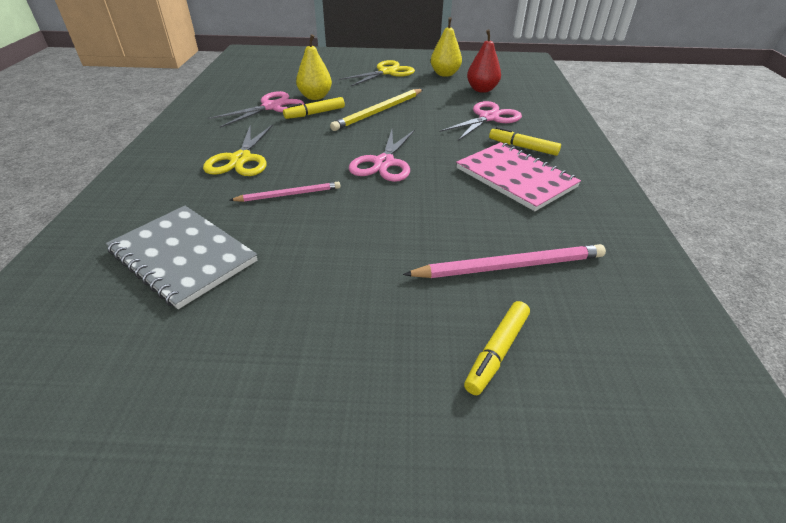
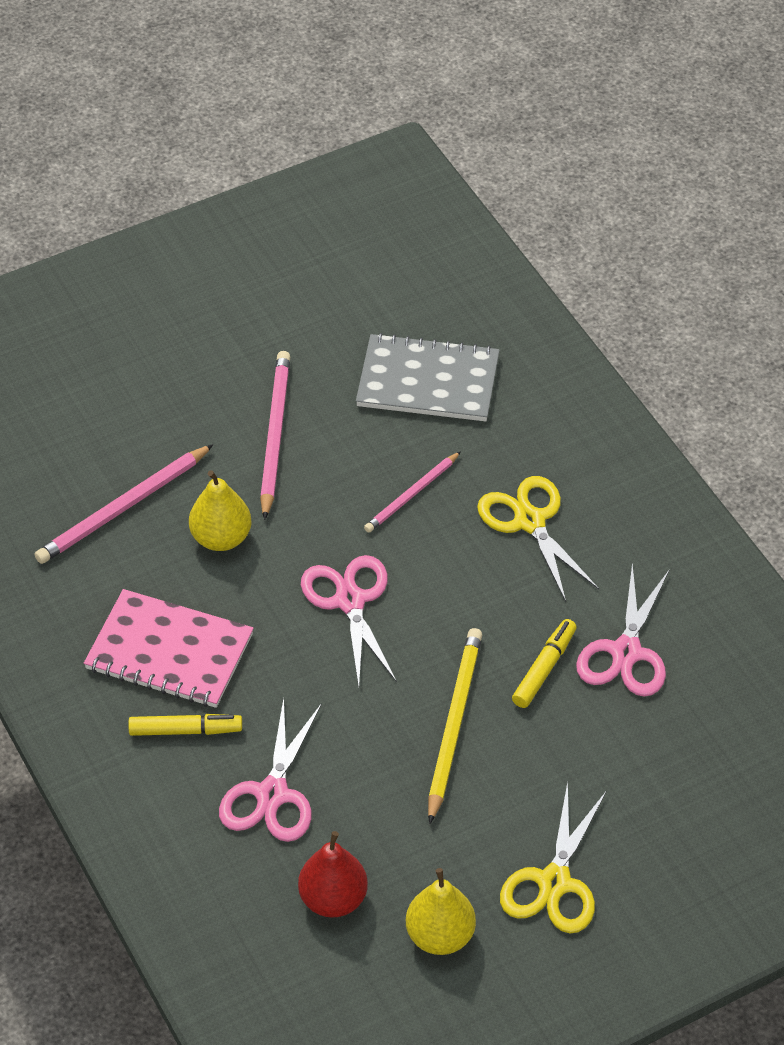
camera: 150 degrees right, 10 degrees up
yellow pear [296,34,332,100] -> yellow pear moved to [189,470,252,551]
yellow marker [464,301,530,395] -> none
none -> pink pencil [260,351,290,520]

